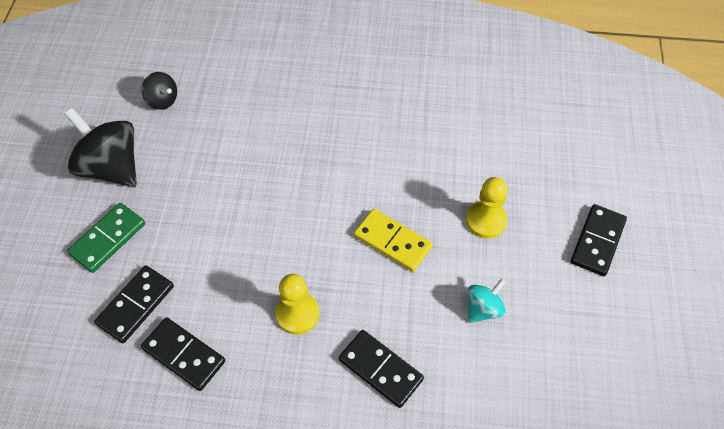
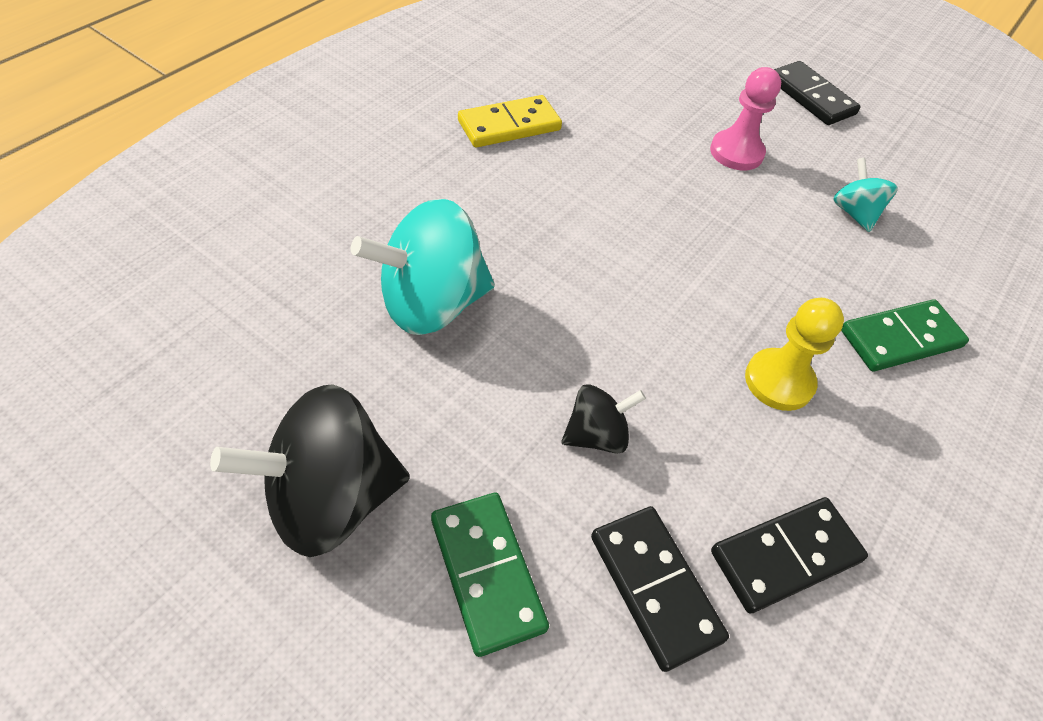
camera: 65 degrees left, 5 degrees down
black spinning top [141,72,177,110] -> black spinning top moved to [561,384,646,454]
black domino [339,330,424,408] -> green domino [841,299,969,372]
yellow domino [354,209,433,272] -> yellow domino moved to [458,95,562,148]
yellow pawn [466,177,508,239] -> pink pawn [710,67,781,170]
none -> turquoise spinning top [351,199,495,335]

